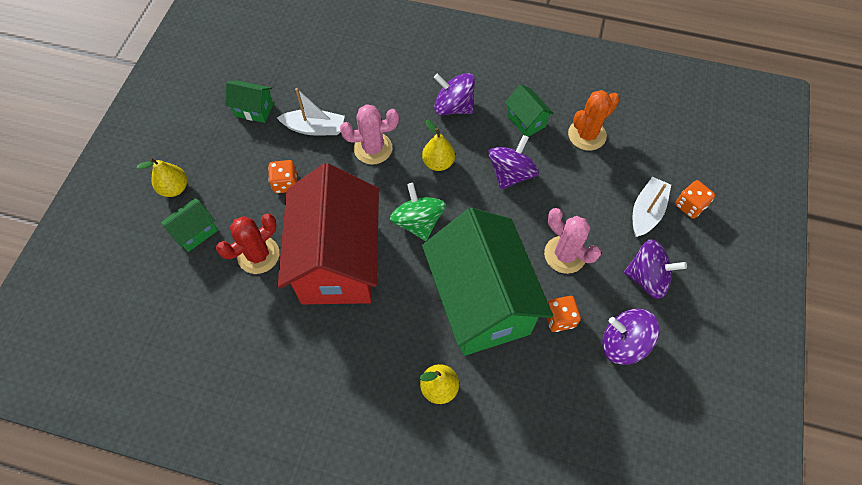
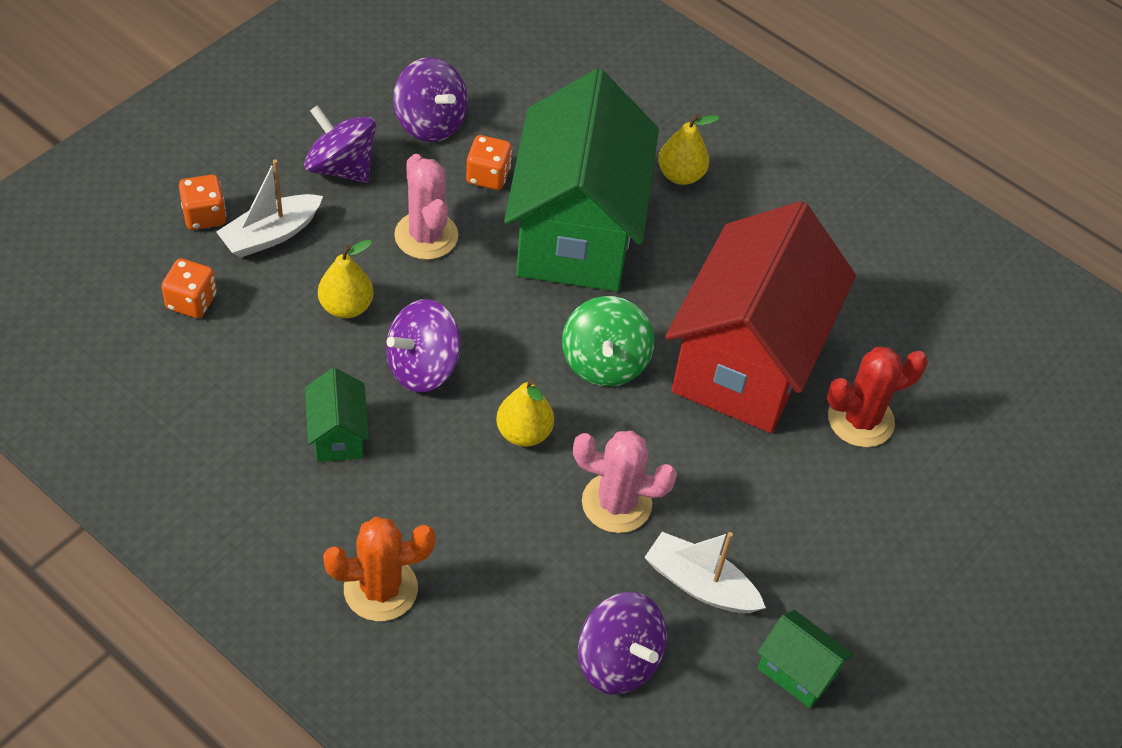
camera: 160 degrees left, 10 degrees down
yellow pear [137,158,187,197] -> yellow pear moved to [318,240,374,319]
green house [161,198,218,252] -> none
orange dice [268,160,298,193] -> orange dice moved to [161,258,217,318]
purple spinning top [434,73,475,115] -> purple spinning top moved to [578,592,667,695]
orange cactus [568,90,620,150] -> orange cactus moved to [323,517,436,621]

